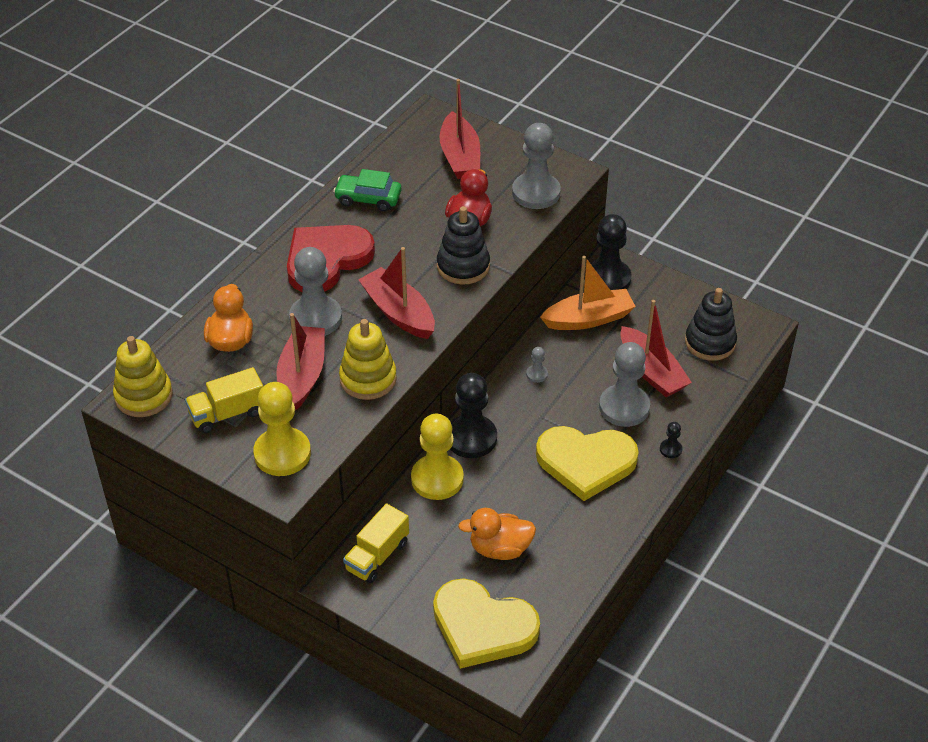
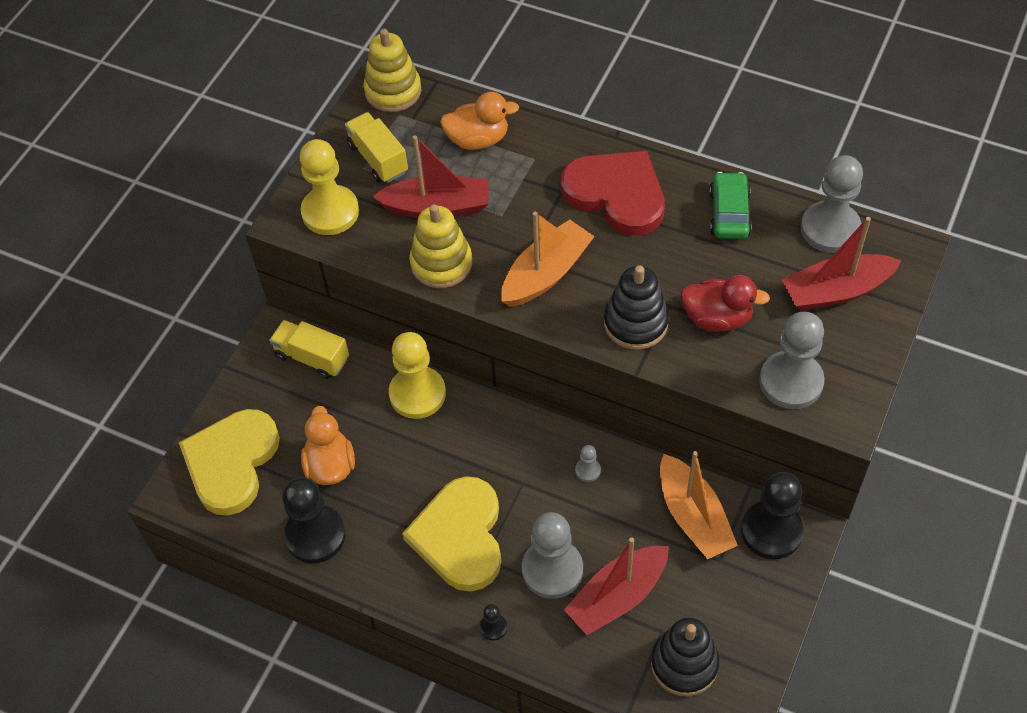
camera: 85 degrees right, 10 degrees up
grey pawn [289,247,342,336] -> grey pawn moved to [801,155,863,253]
red boat [358,247,435,339] -> orange boat [501,212,595,307]
black pawn [450,373,497,458] -> black pawn moved to [282,477,346,563]

